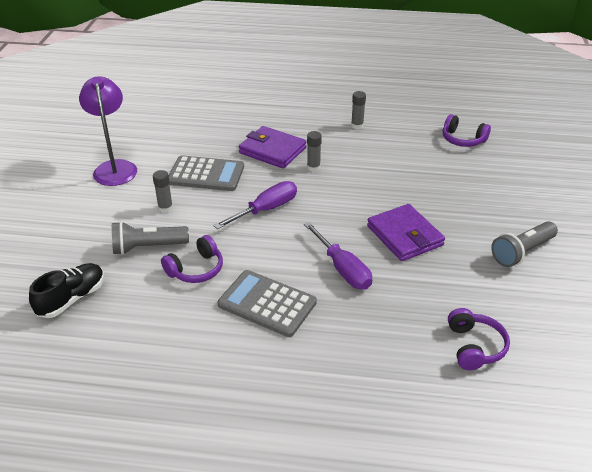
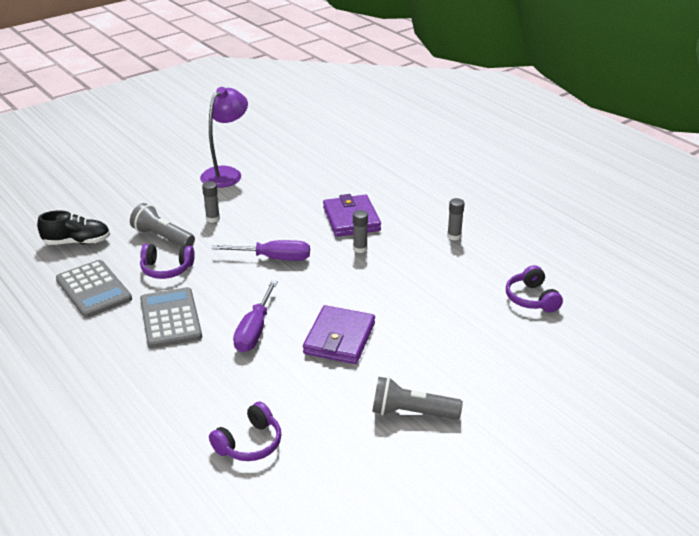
camera: 45 degrees right, 5 degrees down
grey calculator [169,155,244,191] -> grey calculator moved to [56,260,132,318]

